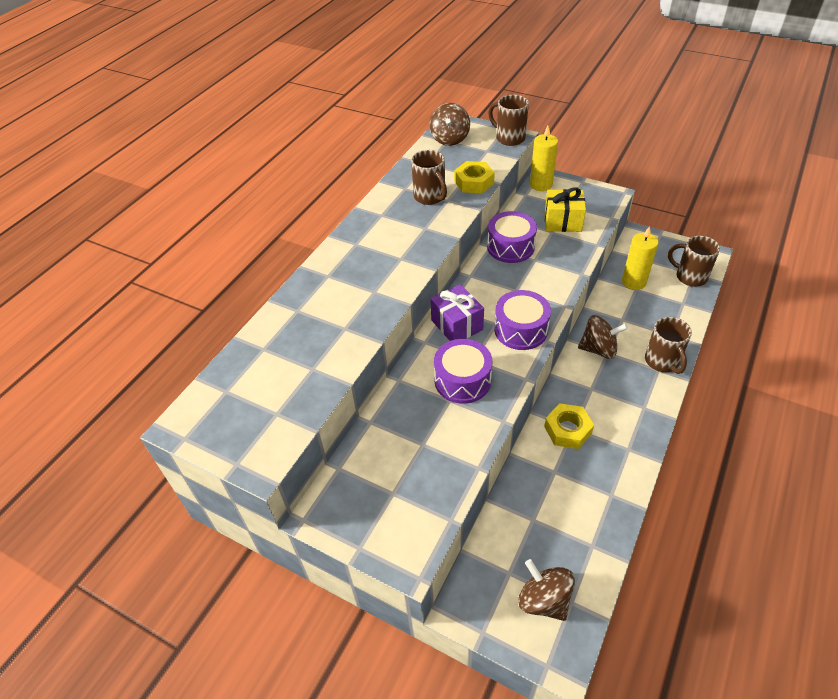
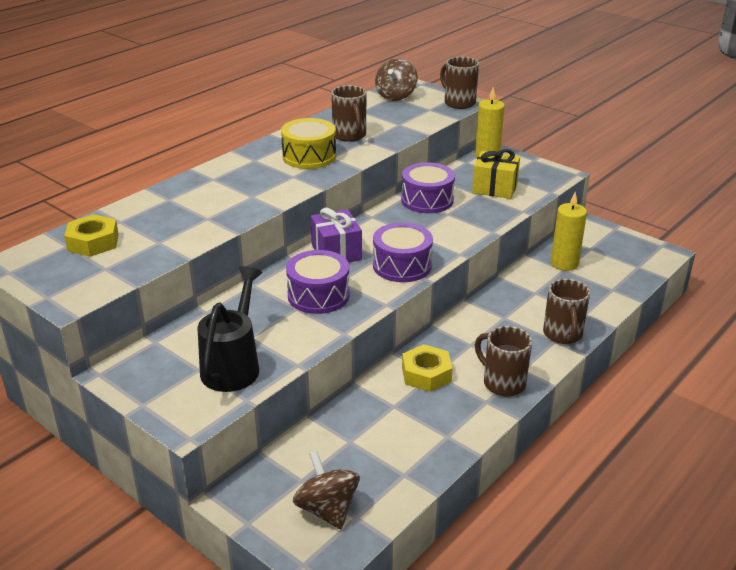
camera: 10 degrees right, 15 degrees down
yellow nut [454,161,495,194] -> yellow nut moved to [64,214,119,257]
brown spinning top [578,315,628,359] -> none
brown mug [668,236,720,287] -> brown mug moved to [475,326,532,397]
none -> black watering can [198,266,262,392]
none -> yellow drum [281,118,336,169]

